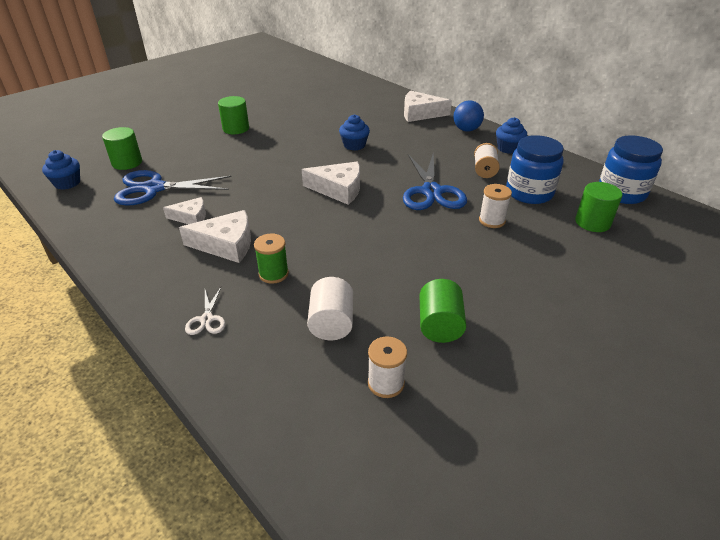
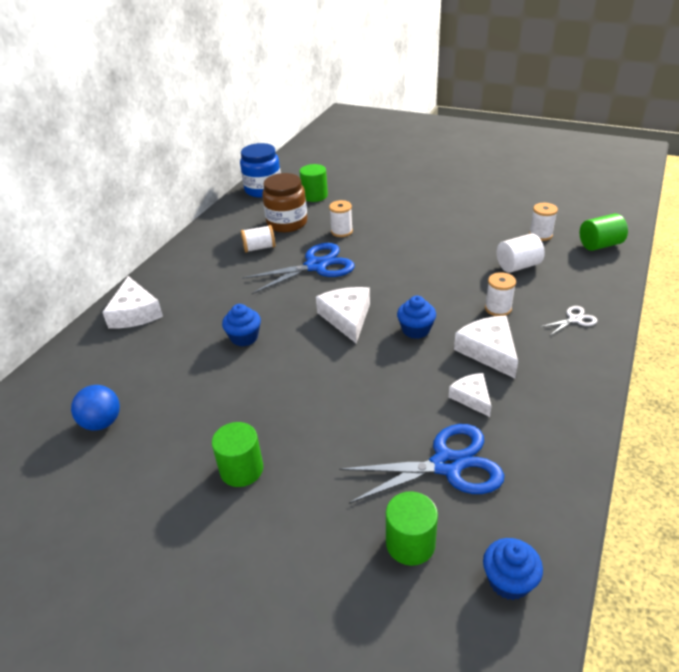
camera: 110 degrees left, 0 degrees up
blue scissors [114,170,232,206] -> blue scissors turned 75 degrees counterclockwise [339,424,505,504]
green spool [254,234,289,284] -> white spool [485,272,516,316]
green cylinder [419,279,466,343] -> green cylinder moved to [580,213,628,251]
blue ball [453,100,484,132] -> blue ball moved to [71,385,120,431]
blue cupcake [496,117,527,154] -> blue cupcake moved to [397,296,436,339]
blue jar [506,135,564,204] -> brown jar [262,173,307,232]

